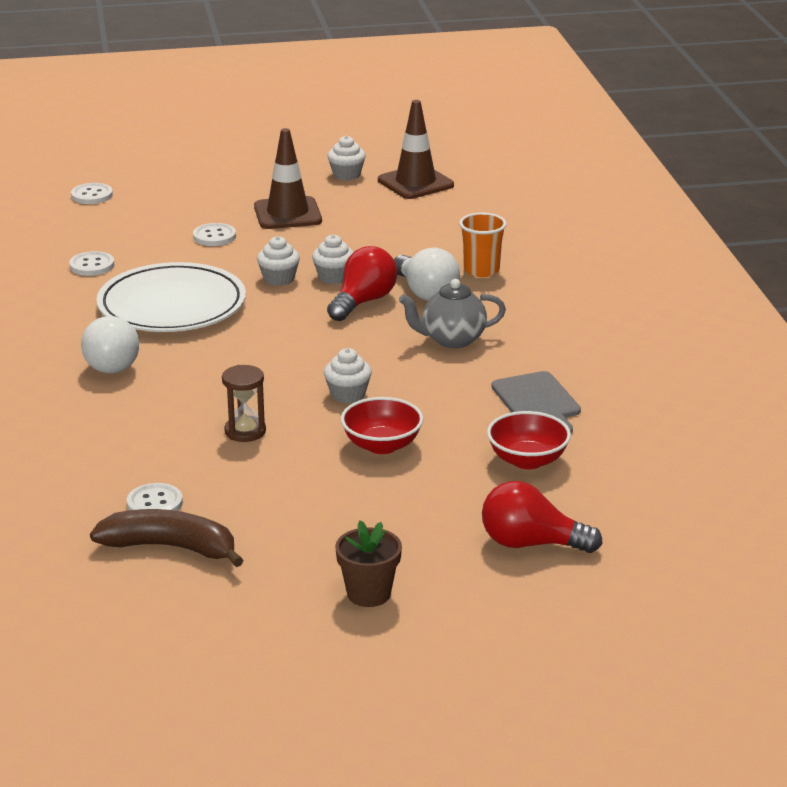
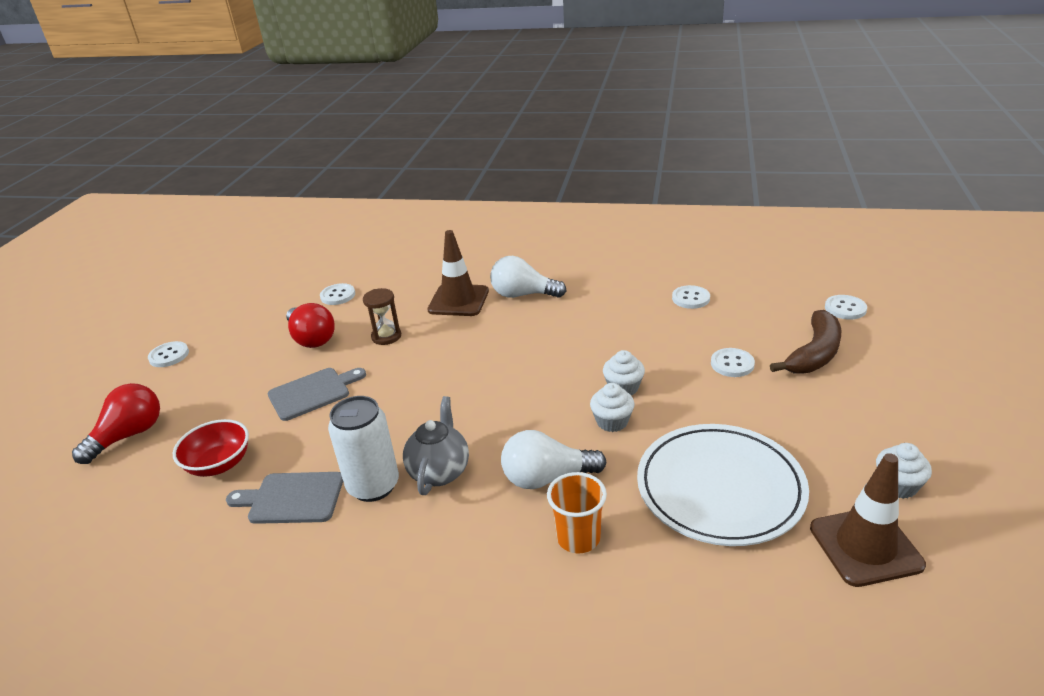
camera: 115 degrees right, 5 degrees up
brown banana [90,509,244,567] -> brown banana moved to [770,310,842,374]
white plate [97,262,246,332] -> white plate moved to [637,424,809,546]
brown traffic cone [254,128,322,229] -> brown traffic cone moved to [428,230,489,316]
white cupcake [324,348,372,403] -> none
red light bulb [327,246,397,321] -> red light bulb moved to [286,303,335,348]
brown flower pot [335,520,402,607] -> white button [148,341,189,367]
red bowl [341,397,423,454] -> grey cutting board [268,368,366,421]
none -> white can [328,396,399,502]

